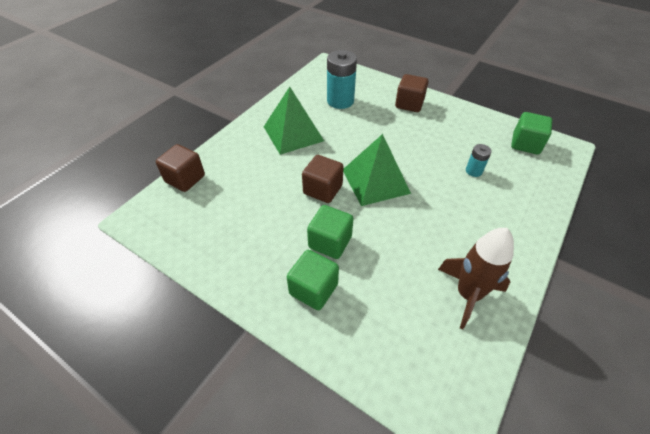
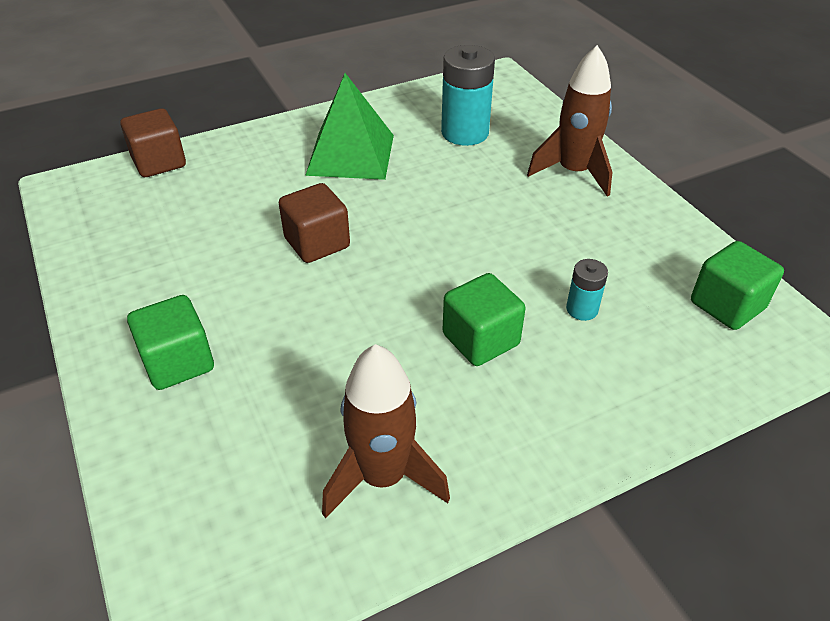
camera: 30 degrees right, 5 degrees down
green cube [307,205,354,259] -> green cube moved to [442,273,526,366]
green pyramid [343,134,411,206] -> none
brown cube [395,74,428,112] -> brown rocket [527,45,612,196]

